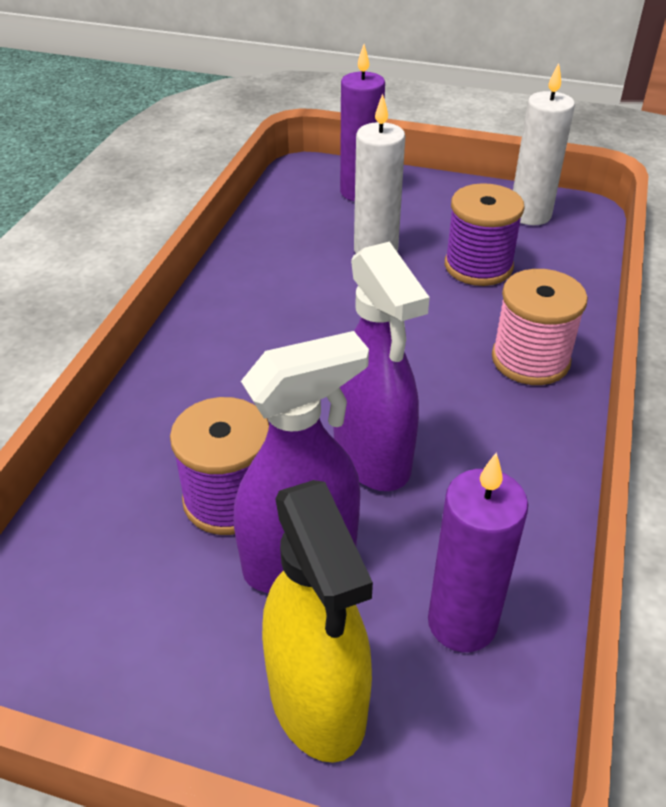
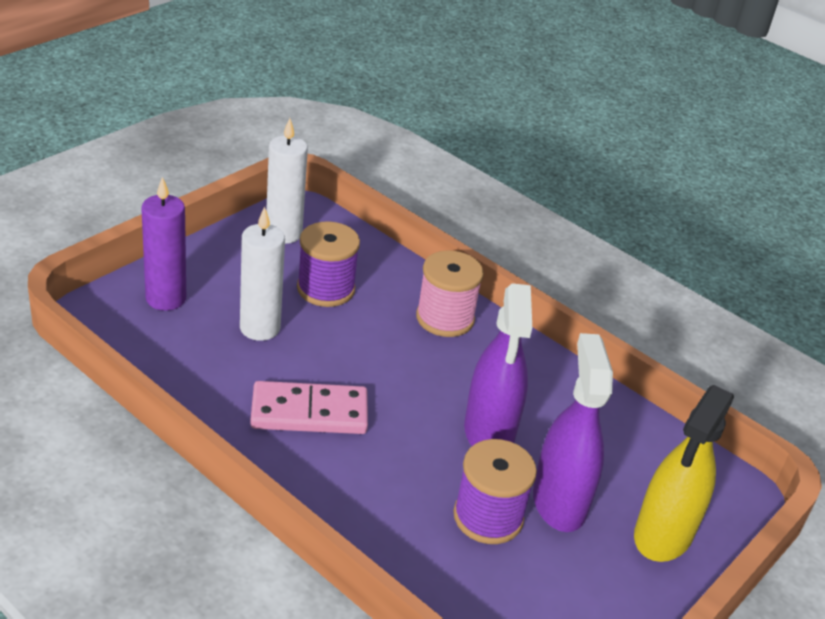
camera: 70 degrees left, 5 degrees down
yellow spray bottle [262,480,373,763] -> yellow spray bottle turned 120 degrees clockwise [634,385,734,562]
purple spray bottle [333,242,430,491] -> purple spray bottle turned 90 degrees clockwise [464,283,532,446]
purple candle [428,452,528,652] -> none
none -> pink domino [250,381,368,434]

